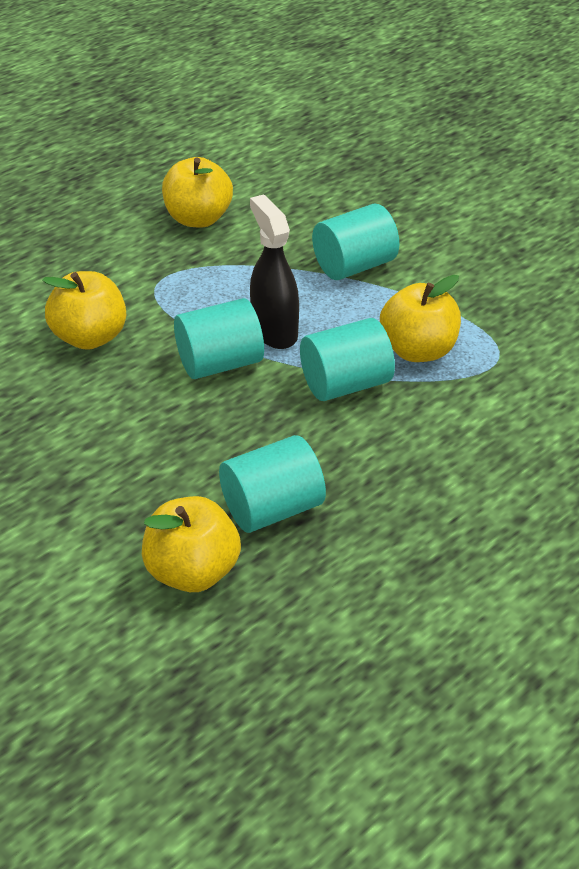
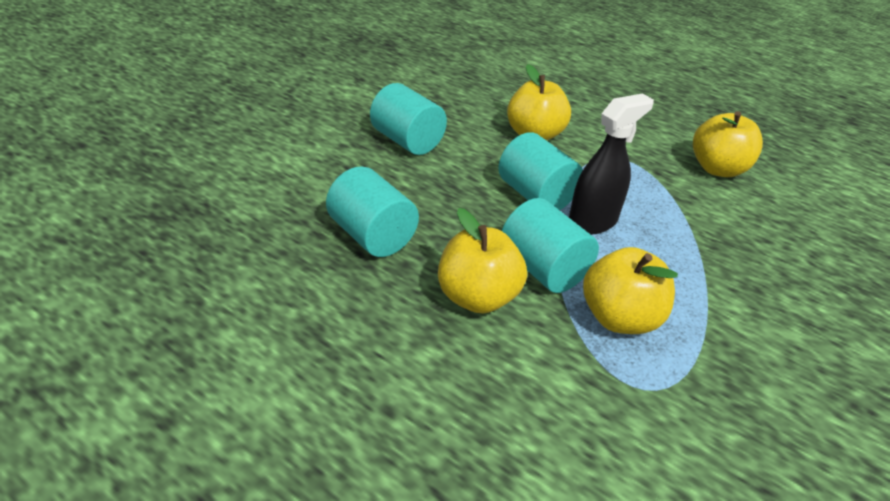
camera: 75 degrees right, 5 degrees down
yellow apple [142,496,241,592] -> yellow apple moved to [438,208,527,314]
turquoise cylinder [312,204,399,280] -> turquoise cylinder moved to [370,83,447,155]

